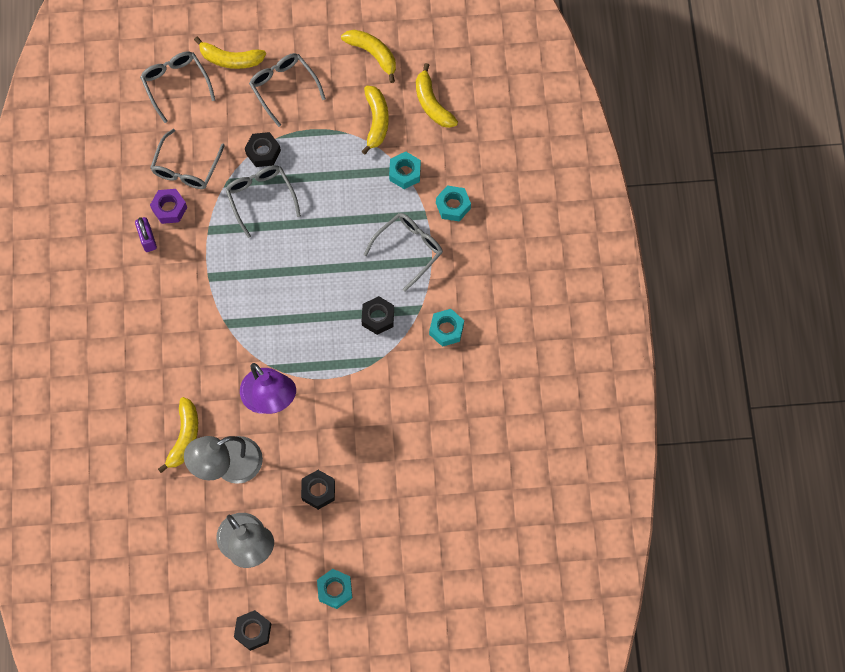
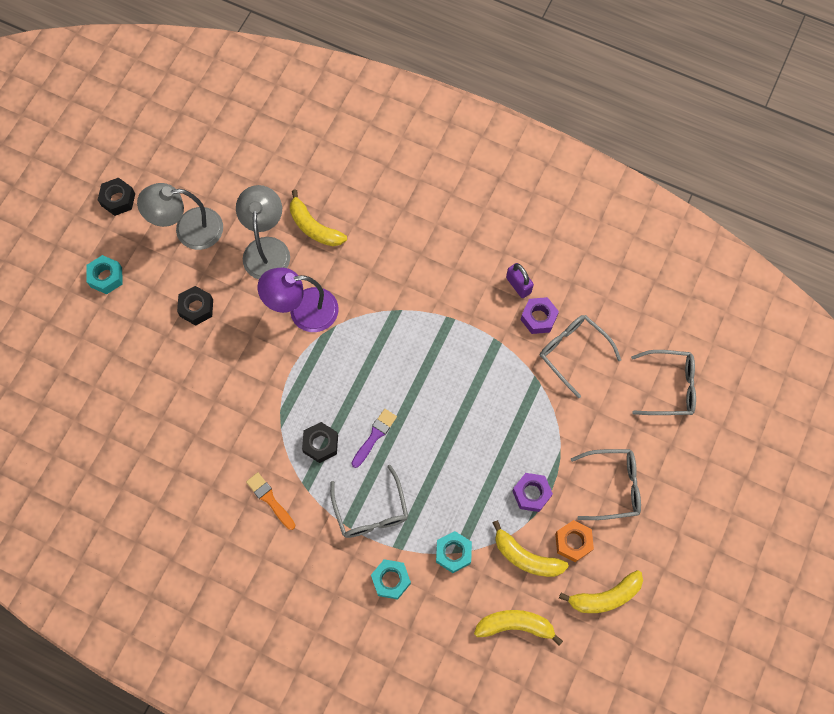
camera: 120 degrees right, 0 degrees up
purple padlock [135,217,157,252] -> purple padlock turned 45 degrees clockwise [506,263,534,298]
yellow banana [194,37,266,69] -> none
grey glasses [225,165,301,238] -> none
black nut [245,132,281,167] -> none
turquoise nut [429,309,464,347] -> orange brush [246,472,295,530]
none -> purple brush [352,409,397,468]
none -> purple nut [512,473,553,512]
none -> orange nut [555,520,594,562]

